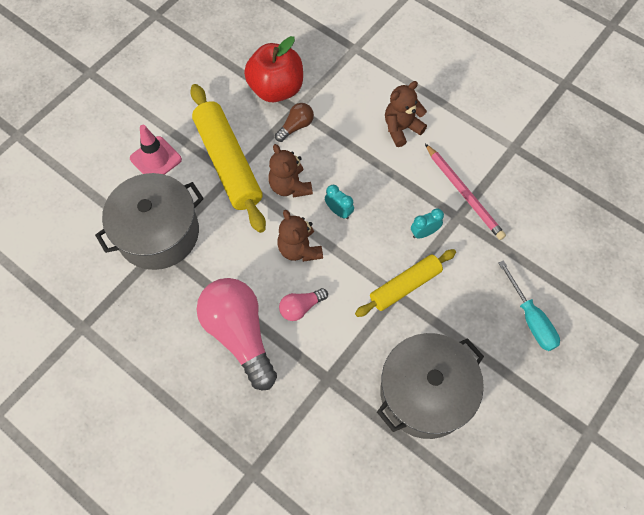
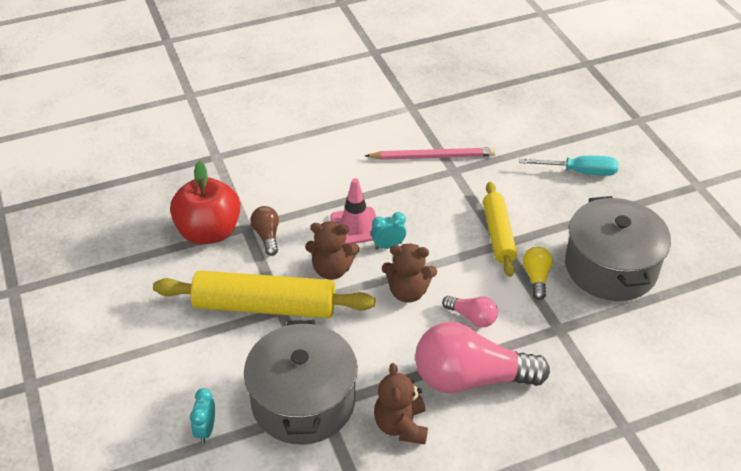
camera: 60 degrees left, 20 degrees down
pink traffic cone [130,125,182,175] -> pink traffic cone moved to [330,178,376,244]
pink light bulb [279,288,328,321] -> pink light bulb turned 60 degrees counterclockwise [442,296,498,327]
brown teddy bear [385,81,427,147] -> brown teddy bear moved to [374,363,428,444]
turquoise clock [411,208,444,238] -> turquoise clock moved to [190,388,215,443]
none -> yellow light bulb [523,246,553,300]

